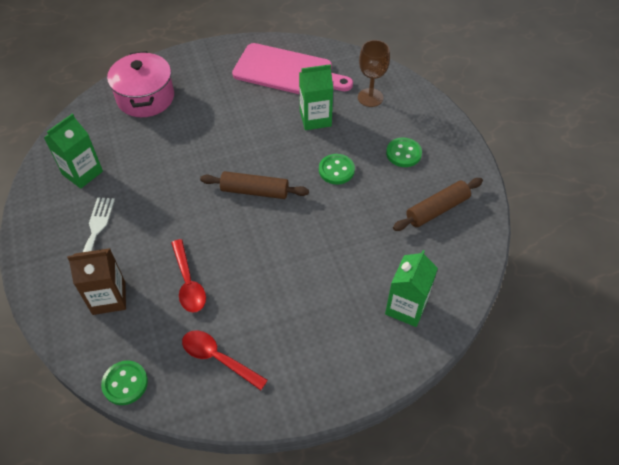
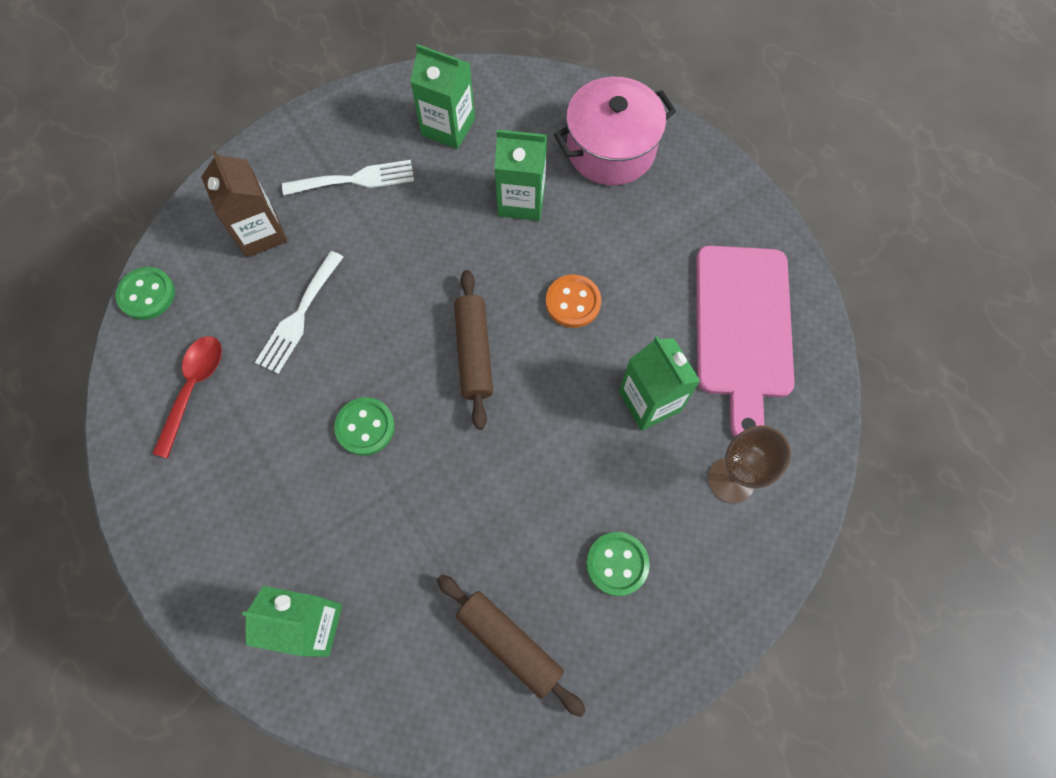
camera: 75 degrees right, 15 degrees up
red spoon [171,239,206,313] -> white fork [255,251,343,374]
green button [319,154,355,185] -> green button moved to [334,397,395,456]
none -> green carton [494,130,547,221]
none -> orange button [546,274,601,328]

